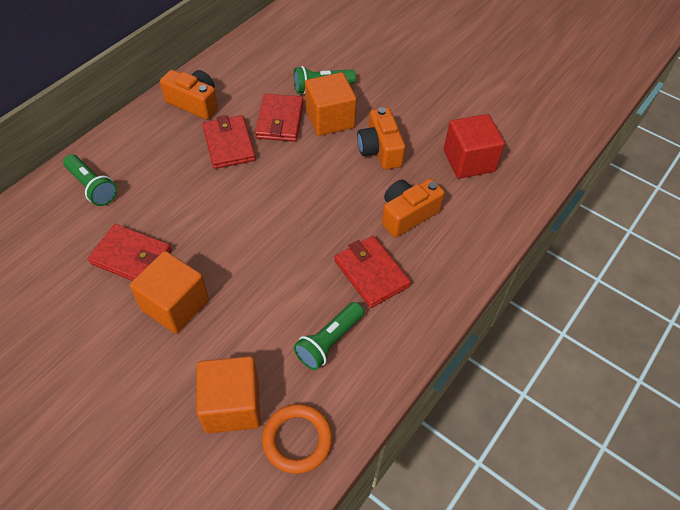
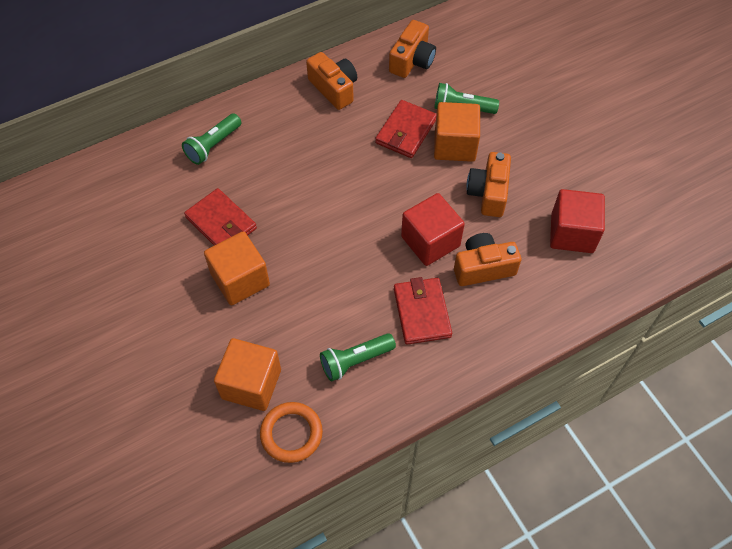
camera: 25 degrees right, 5 degrees up
green flashlight [63,154,117,206] -> green flashlight turned 60 degrees clockwise [182,113,241,165]
red wallet [202,115,256,169] -> none
none -> orange camera [389,20,436,78]
none -> red cube [401,193,465,266]

